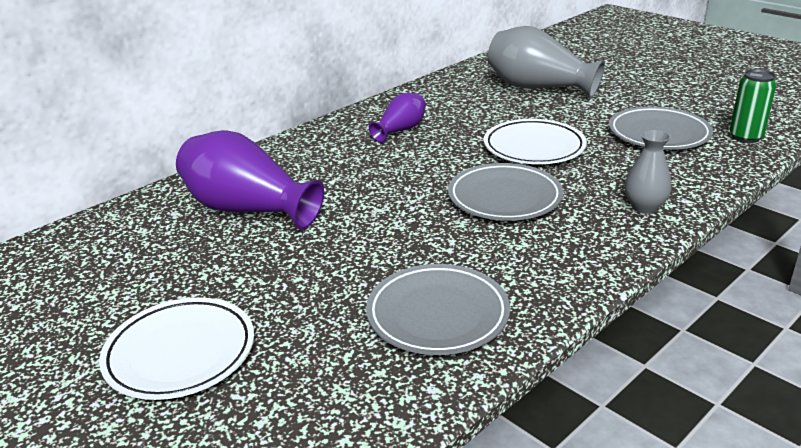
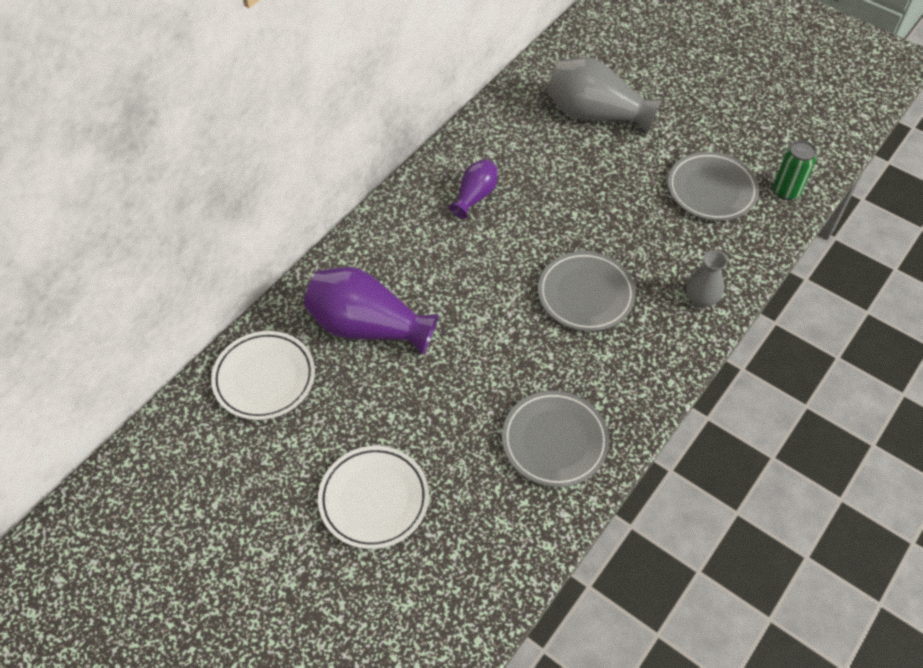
camera: 10 degrees left, 25 degrees up
white plate [484,119,587,164] -> white plate moved to [211,331,315,420]

